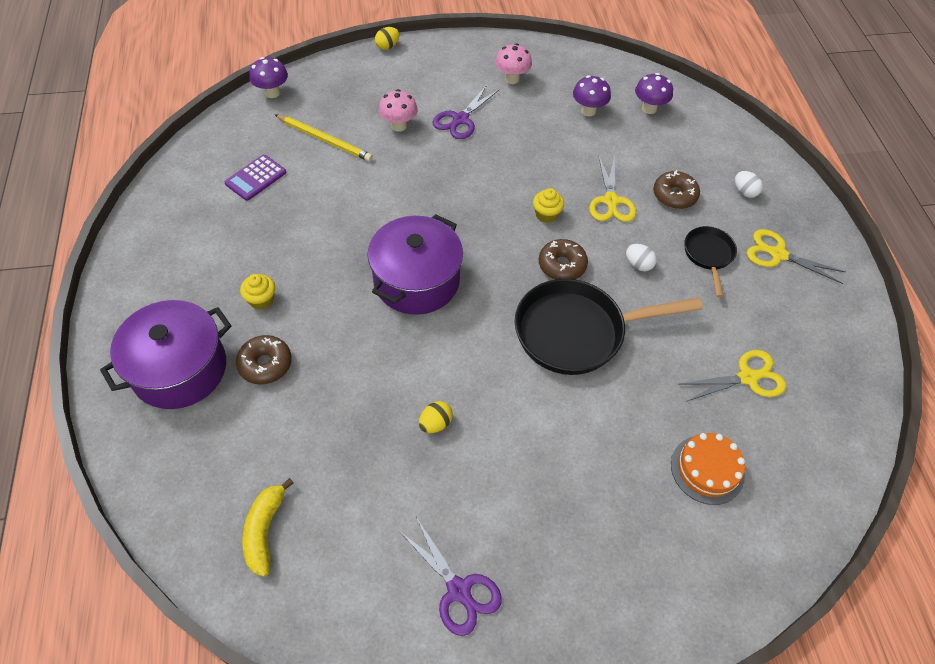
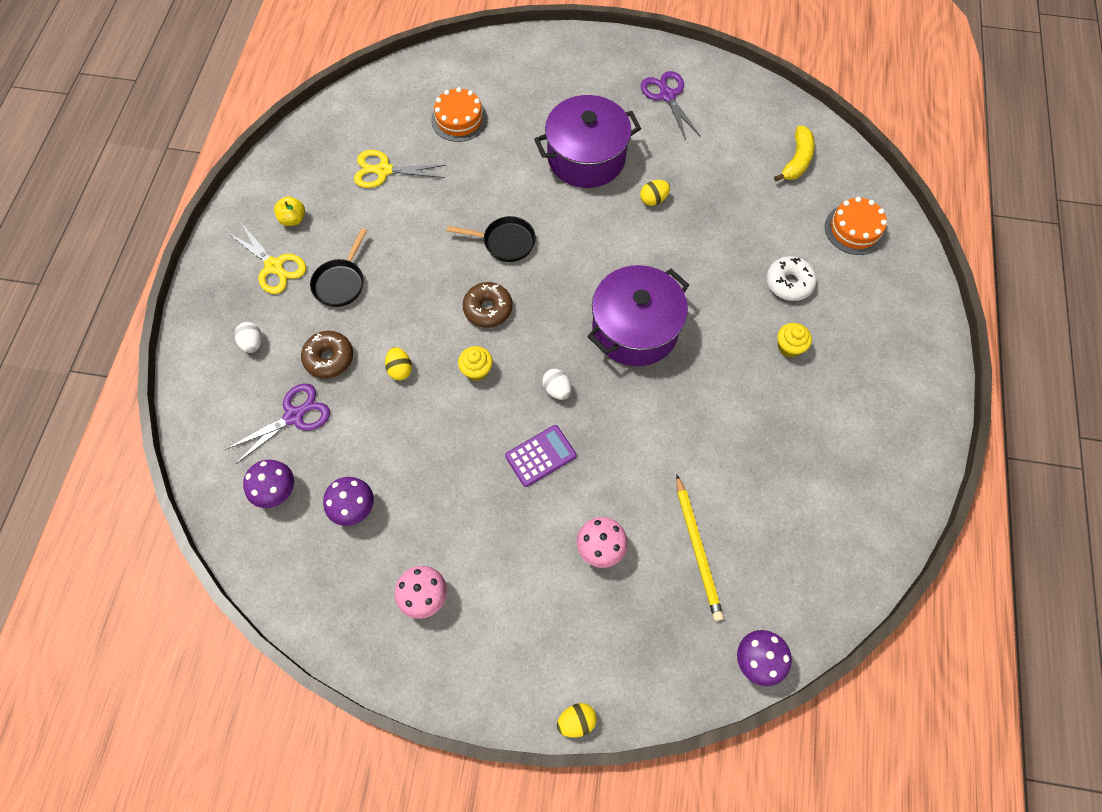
camera: 160 degrees left, 10 degrees up
purple pot [100,300,232,409] -> purple pot moved to [534,95,641,188]
purple calculator [225,155,286,201] -> purple calculator moved to [505,425,577,487]
brown donut [236,335,292,385] -> white donut [766,256,817,301]
yellow pencil [275,114,373,161] -> yellow pencil turned 150 degrees counterclockwise [676,475,724,621]
purple scissors [433,85,499,139] -> purple scissors moved to [226,384,330,464]
black pan [515,279,703,375] -> black pan [447,216,536,262], size x0.52
yellow scissors [589,155,636,222] -> yellow egg [385,347,412,380]
white egg [626,244,657,271] -> white egg moved to [542,369,571,400]
none -> yellow apple [274,196,305,226]
none -> orange cake [825,197,887,255]

